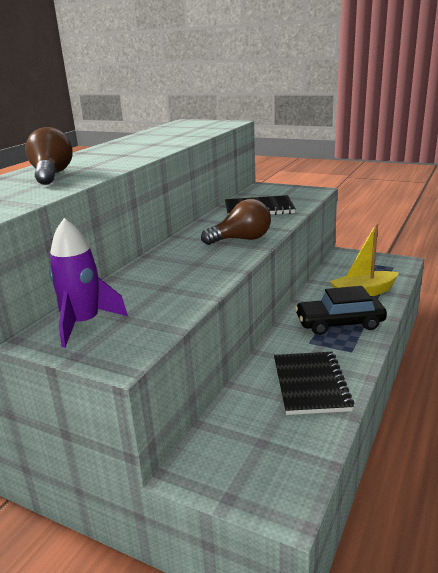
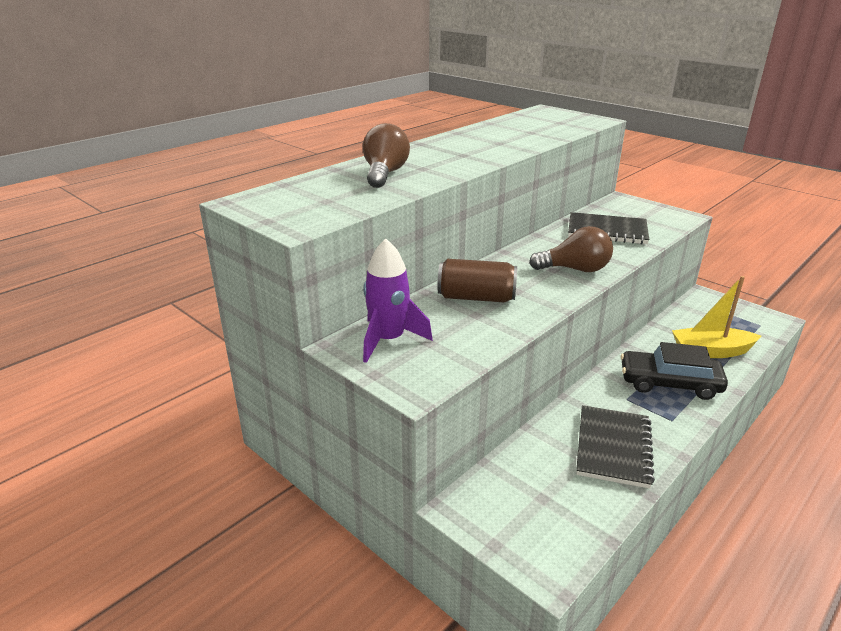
camera: 15 degrees right, 5 degrees up
none -> brown can [438,259,517,302]

